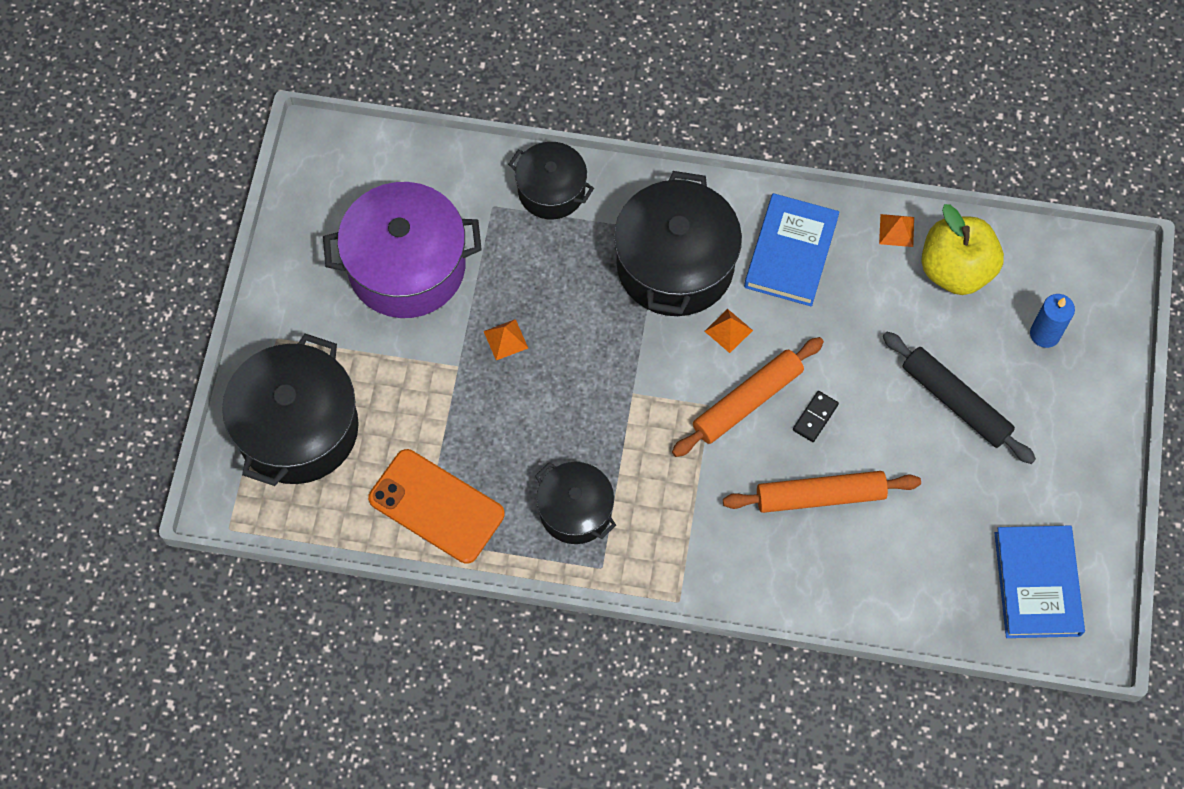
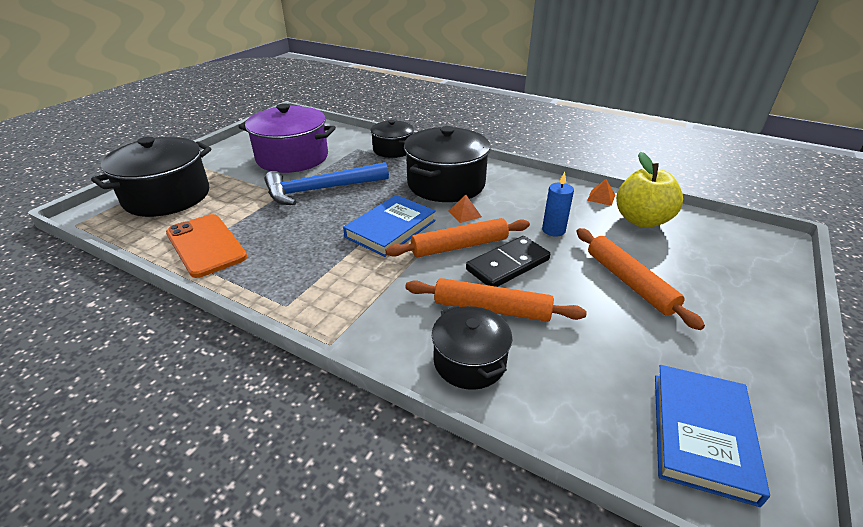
camera: 20 degrees right, 30 degrees down
orange pyramid [484,319,528,360] -> blue hammer [265,162,389,205]
black pot [535,462,616,544] -> black pot moved to [432,305,512,390]
blue book [744,193,839,306] -> blue book moved to [343,195,436,257]
black domino [793,391,839,442] -> black domino [466,236,550,287], size x1.96
black rolling pin [883,332,1036,464] -> orange rolling pin [576,228,705,330]
blue candle [1030,294,1075,348] -> blue candle moved to [542,172,574,237]

